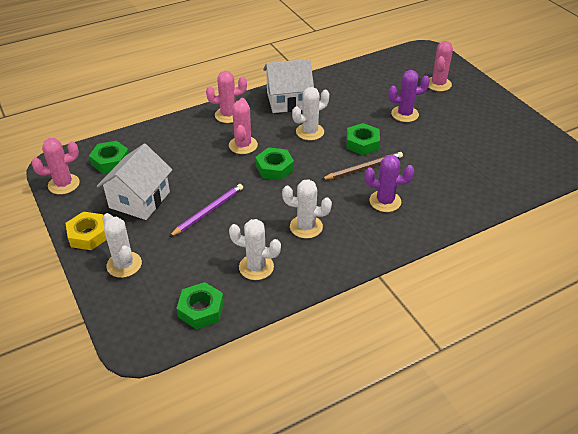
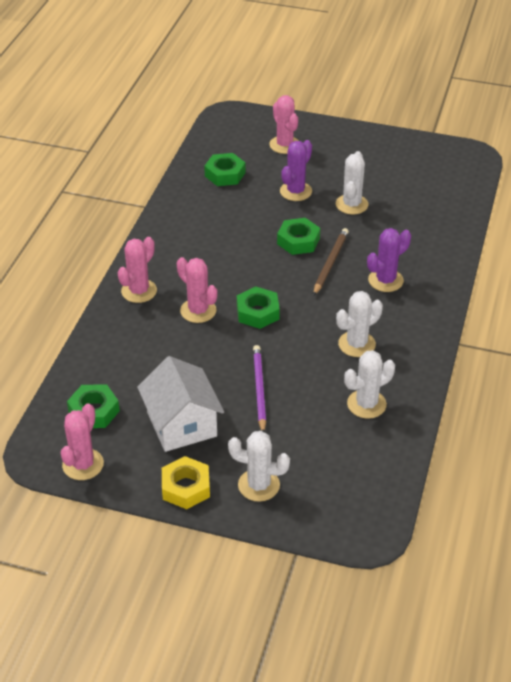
camera: 45 degrees left, 0 degrees up
green nut [177,282,224,329] -> green nut moved to [204,153,246,186]
white house [263,59,314,113] -> none
white cactus [292,87,329,140] -> white cactus moved to [336,151,369,215]

